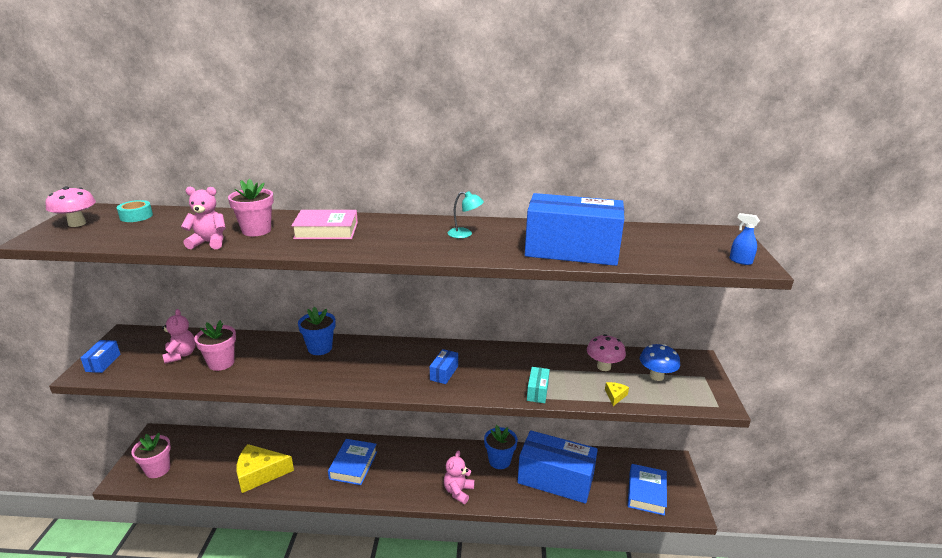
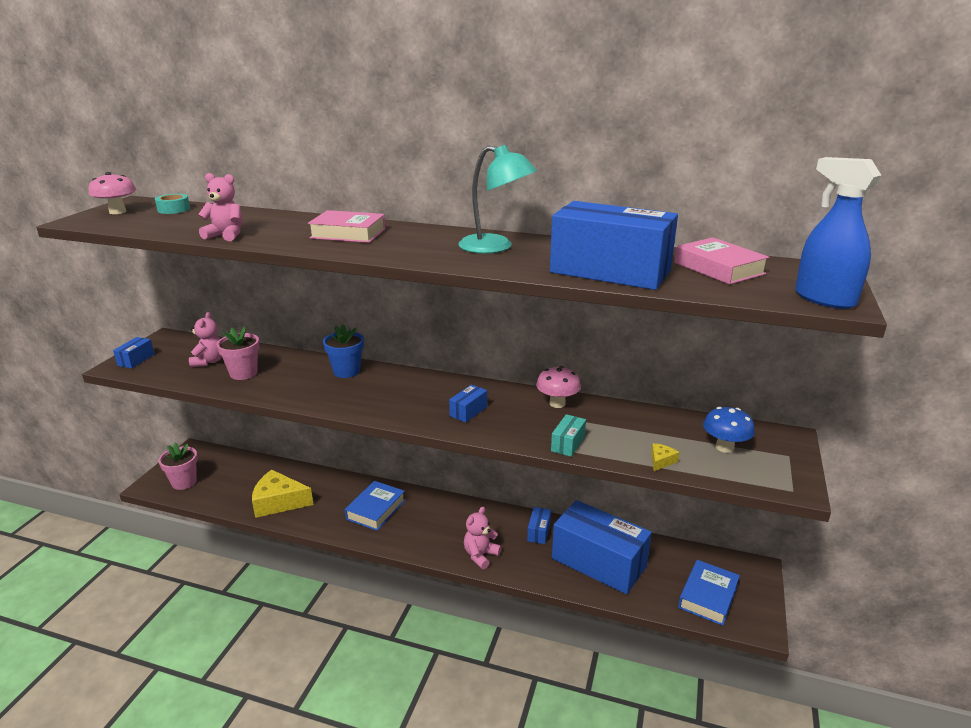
camera: 15 degrees right, 0 degrees up
pink flower pot [228,179,274,236] -> none
turquoise lamp [448,191,484,238] -> turquoise lamp [458,145,537,254], size x1.90
blue flower pot [484,425,518,469] -> blue box [527,507,551,544]
pink mushroom [587,334,626,371] -> pink mushroom moved to [536,366,581,408]
blue spray bottle [729,213,760,265] -> blue spray bottle [795,157,881,309], size x2.15
none -> pink book [674,238,769,285]

